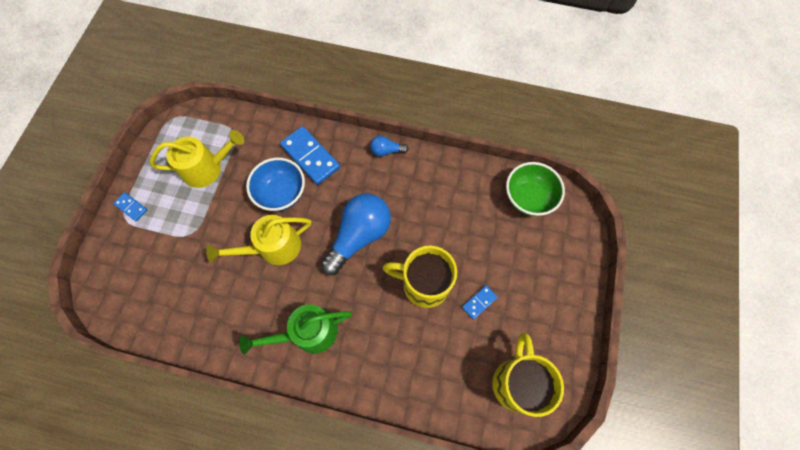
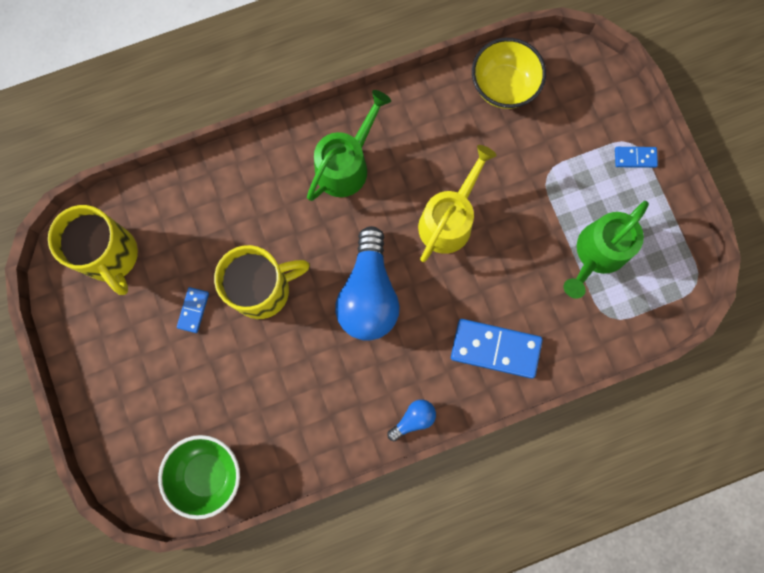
camera: 145 degrees right, 10 degrees up
yellow watering can [150,130,244,188] -> green watering can [564,201,649,298]
blue bowl [246,158,305,211] -> none
none -> yellow bowl [472,38,546,109]

